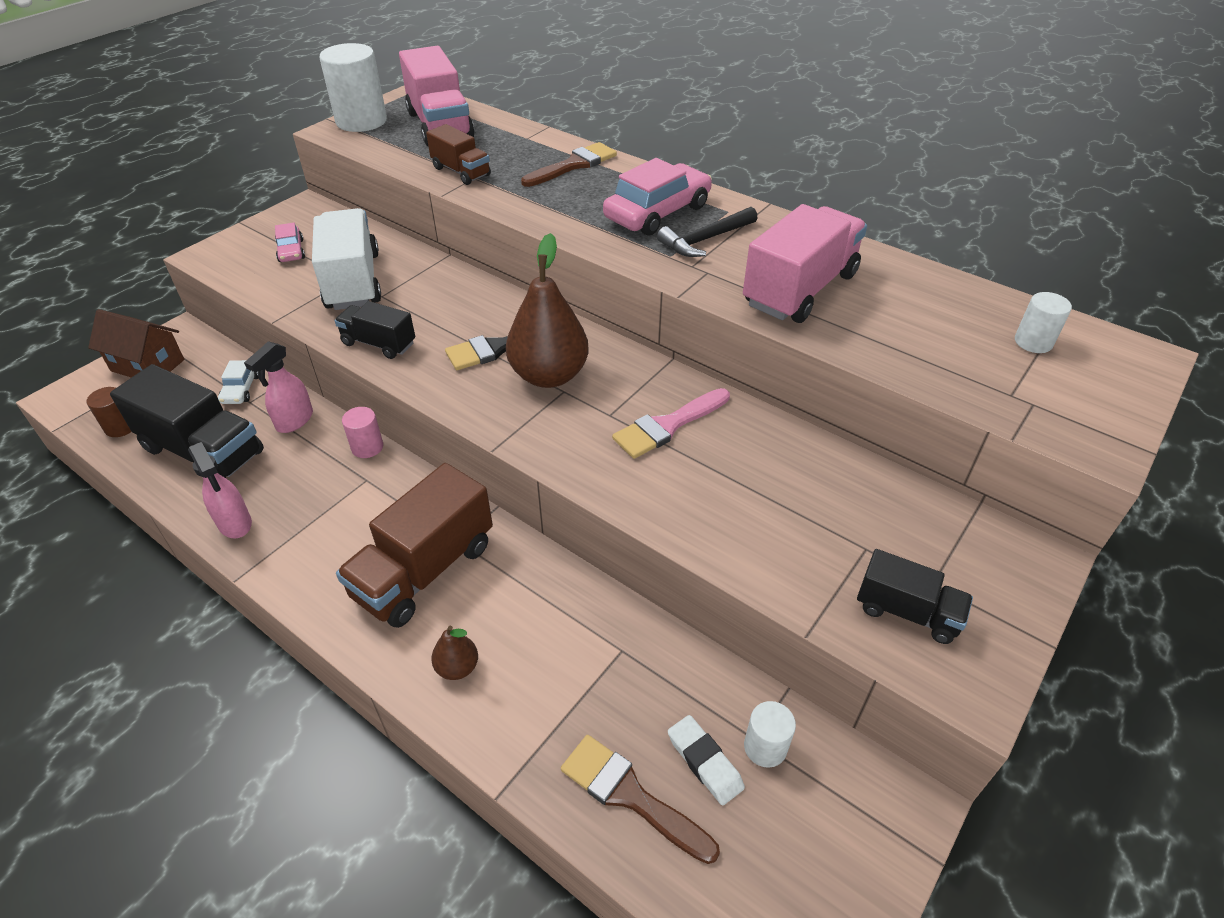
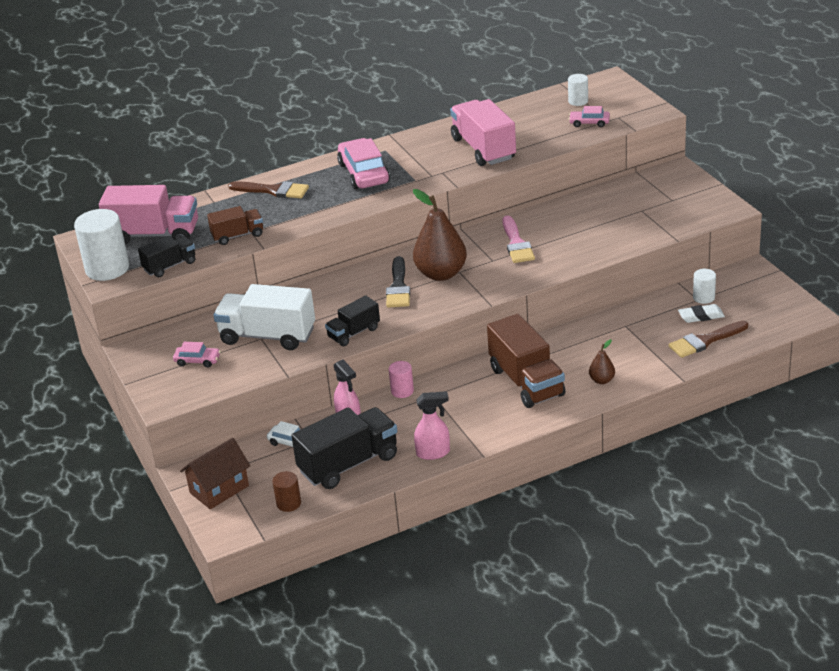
camera: 60 degrees left, 10 degrees down
brown brush [521,142,617,187] -> brown brush turned 120 degrees clockwise [228,181,309,198]
black hammer [657,207,757,257] -> none
black truck [857,549,973,644] -> black truck moved to [138,236,195,277]
none -> pink car [569,106,610,127]

